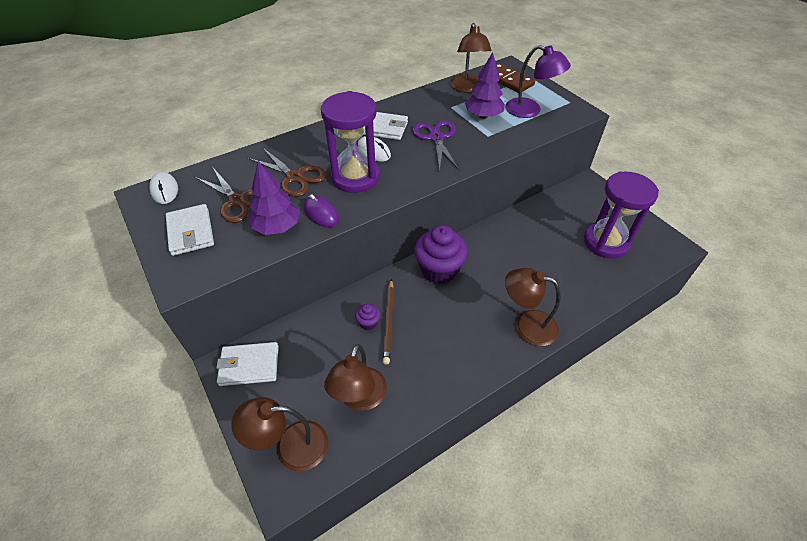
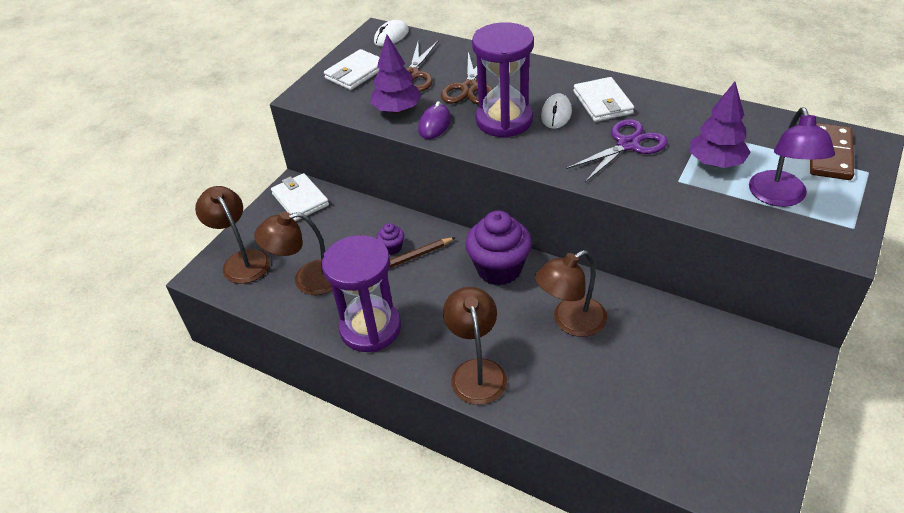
camera: 65 degrees right, 5 degrees down
brown lamp [450,23,492,93] -> brown lamp moved to [535,250,607,337]
purple hourglass [584,171,659,259] -> purple hourglass moved to [322,235,401,352]

